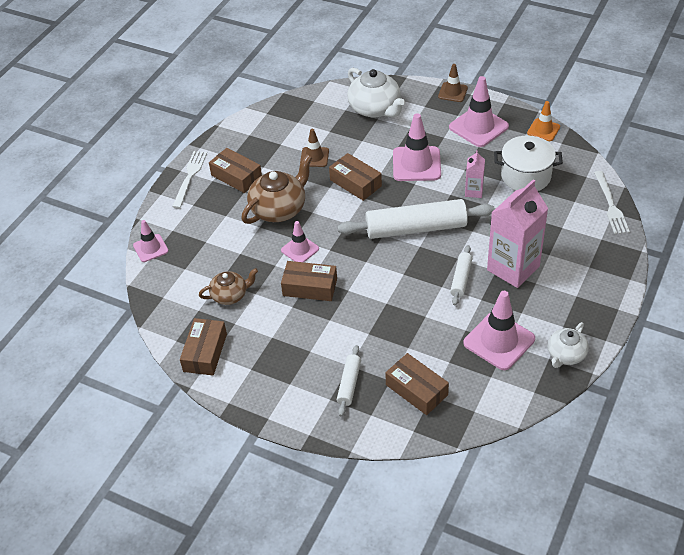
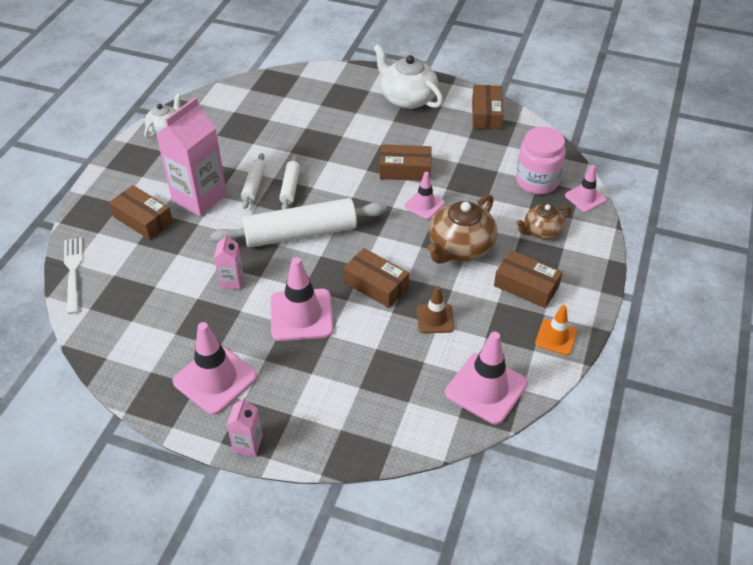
camera: 170 degrees right, 0 degrees up
white fork [172,151,207,208] -> none
brown teapot [199,268,258,305] -> brown teapot moved to [516,204,572,239]
white rolling pin [337,345,361,416] -> white rolling pin moved to [279,155,300,210]
white teapot [347,68,405,118] -> white teapot moved to [373,44,443,109]
brown box [385,353,449,415] -> brown box moved to [109,185,173,240]
brown traffic cone [438,64,468,102] -> pink carton [227,397,263,456]
pink traffic cone [463,291,535,370] -> pink traffic cone moved to [445,332,528,424]
white pot [494,135,563,191] -> none
orange traffic cone [527,101,560,141] -> orange traffic cone moved to [535,305,577,355]
none -> pink jar [516,127,566,194]

